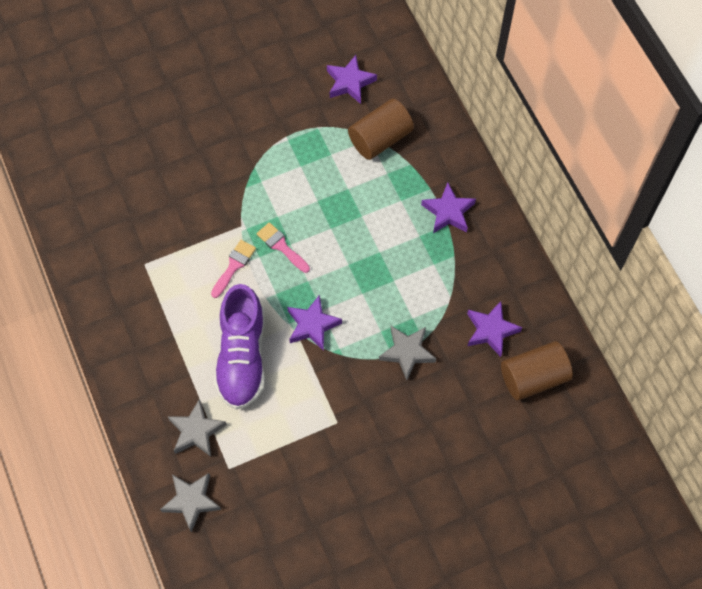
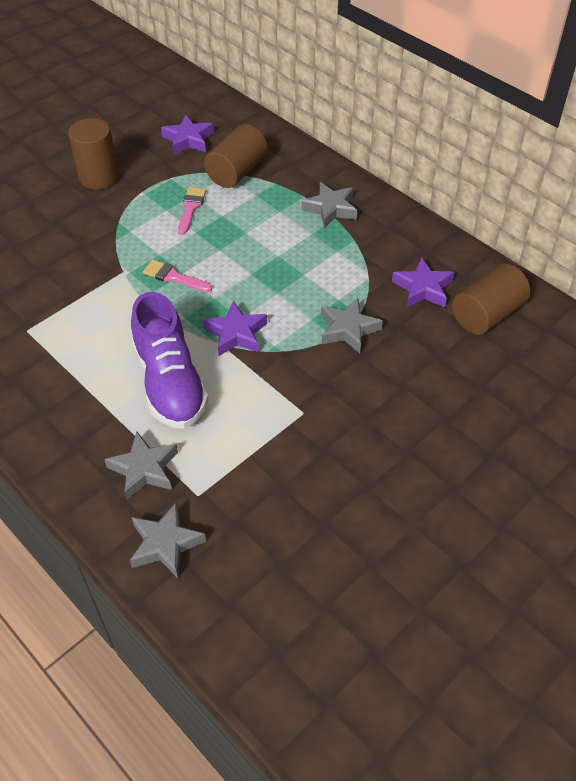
camera: 20 degrees left, 15 degrees down
pink brush [211,240,256,298] -> pink brush moved to [178,187,206,235]
purple star [421,183,476,233] -> grey star [302,182,357,228]
none -> brown cylinder [68,118,119,190]

